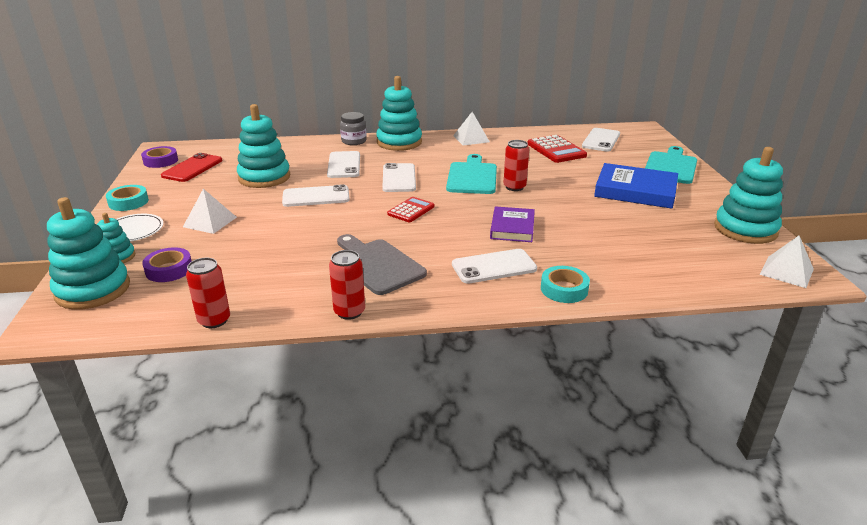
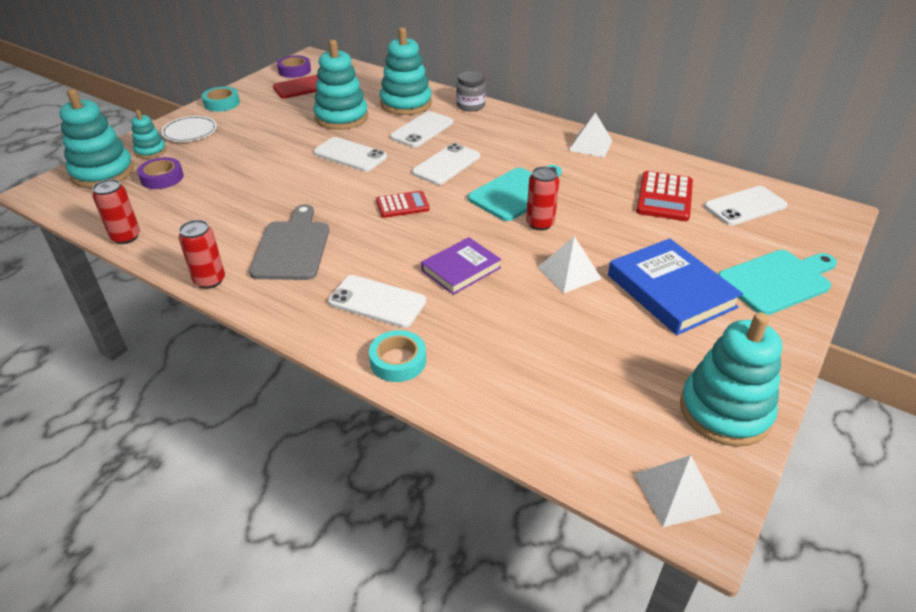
camera: 40 degrees right, 10 degrees up
white pyramid [183,189,237,234] -> white pyramid moved to [538,236,602,293]
turquoise stacking toy [376,76,422,151] -> turquoise stacking toy moved to [380,27,432,115]

